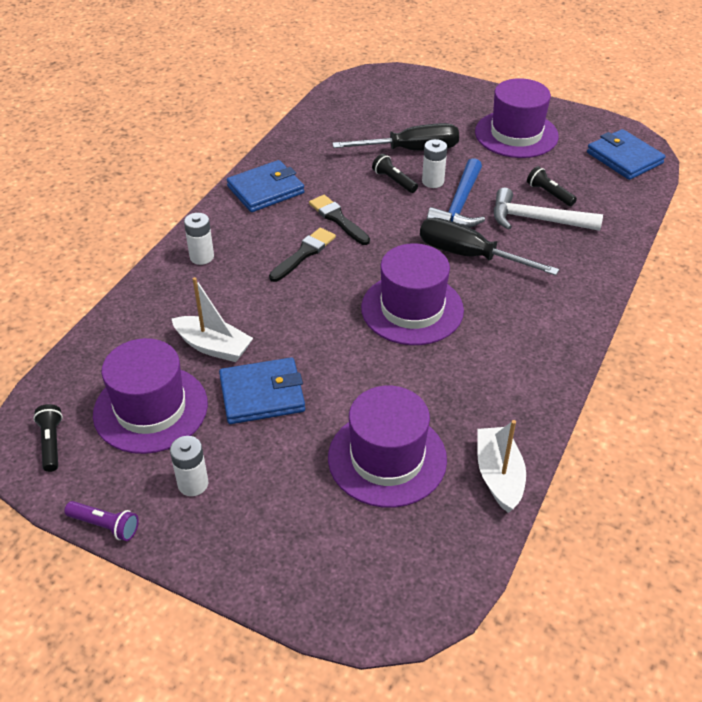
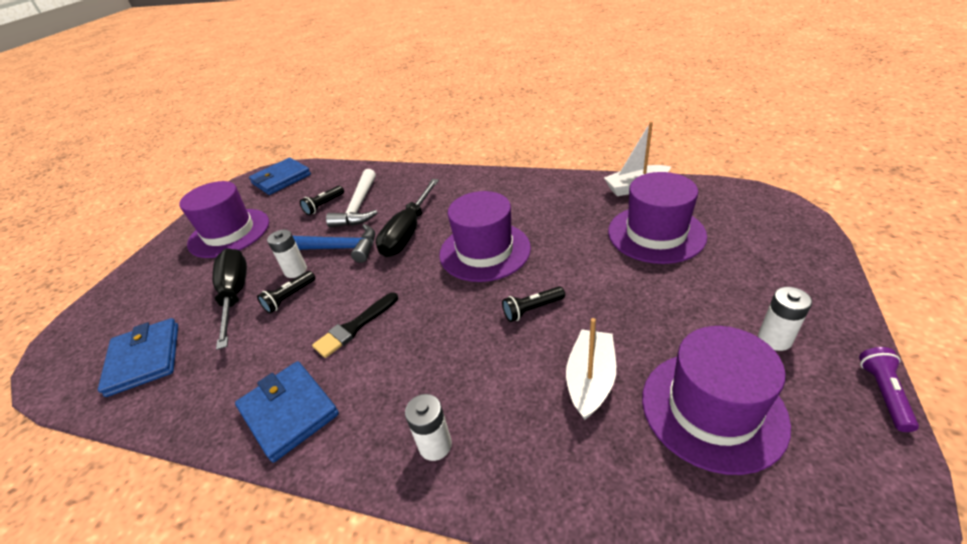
camera: 95 degrees left, 5 degrees down
black flashlight [33,404,63,472] -> black flashlight moved to [502,286,565,322]
blue wallet [219,357,305,424] -> blue wallet moved to [98,318,178,397]
black brush [269,228,336,282] -> none

